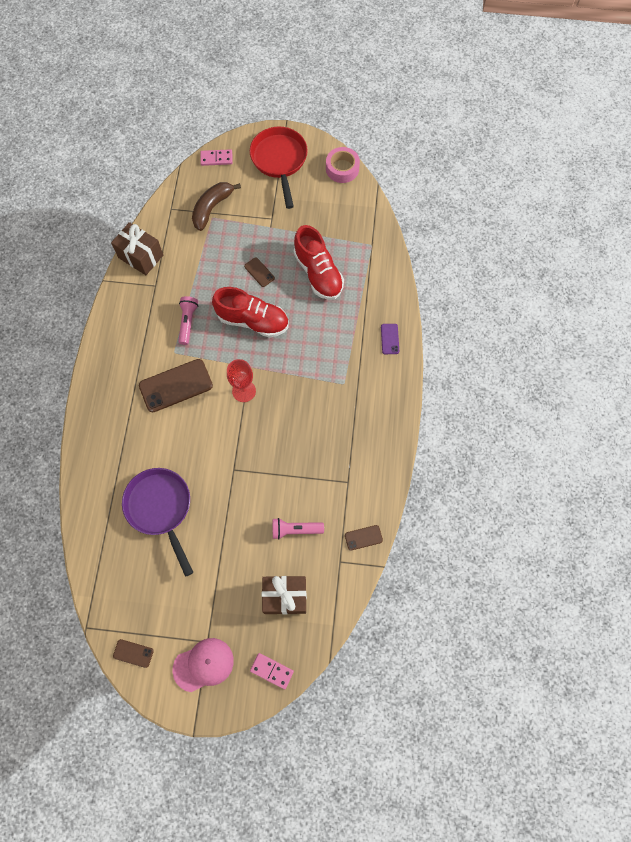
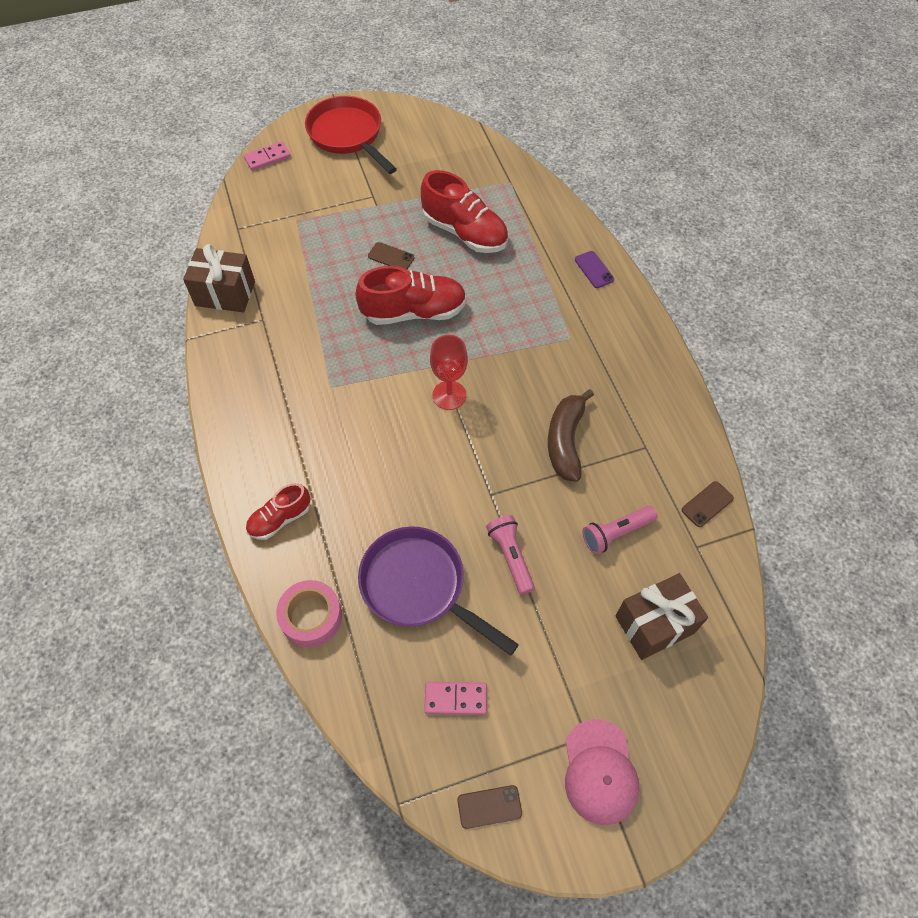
camera: 25 degrees left, 10 degrees down
brown phone [139,359,213,412] -> none
pink cap [172,638,234,692] -> pink cap turned 135 degrees clockwise [565,719,639,825]
pink flashlight [178,296,198,345] -> pink flashlight moved to [486,515,535,595]
brown banana [192,182,241,231] -> brown banana moved to [548,389,594,482]
pink domino [250,653,294,689] -> pink domino moved to [424,682,487,715]
pink tape [326,147,360,183] -> pink tape moved to [276,580,342,647]
none -> red shoe [246,483,310,540]

